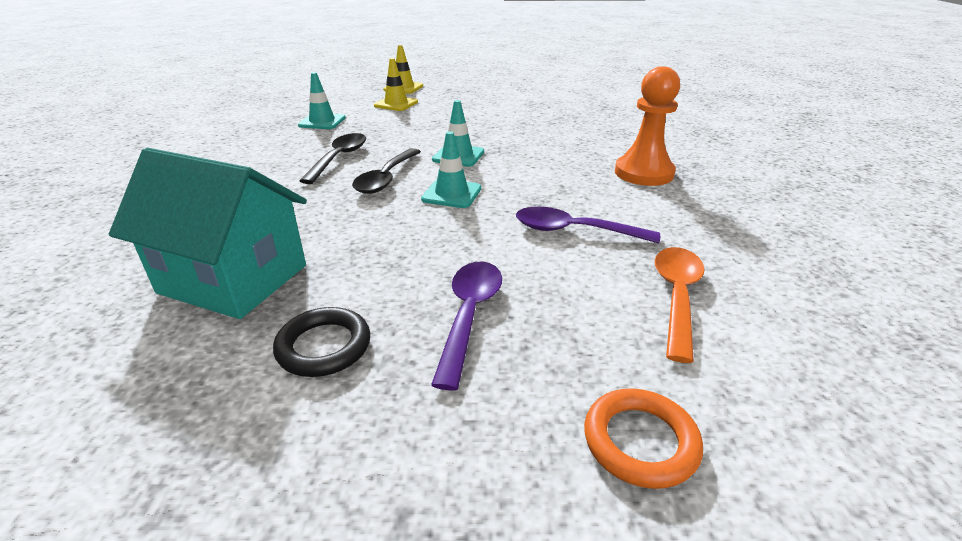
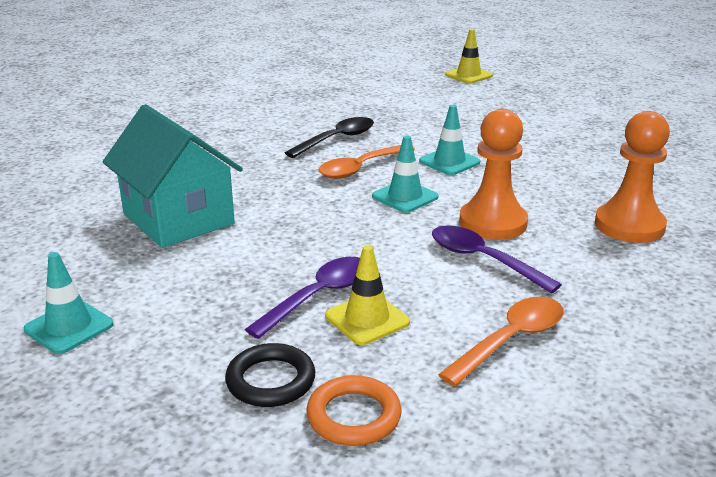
camera: 30 degrees right, 5 degrees down
black ring [273,307,370,377] -> black ring moved to [225,343,315,407]
turquoise traffic cone [298,72,346,129] -> turquoise traffic cone moved to [24,252,113,354]
black spoon [352,148,421,194] -> orange spoon [319,145,415,179]
yellow traffic cone [374,58,418,111] -> yellow traffic cone moved to [325,245,410,345]
none -> orange pawn [459,109,528,240]

